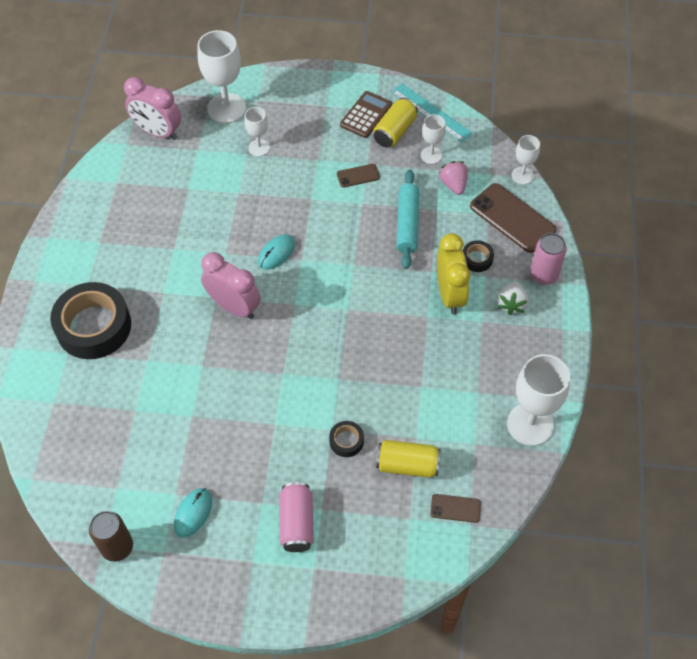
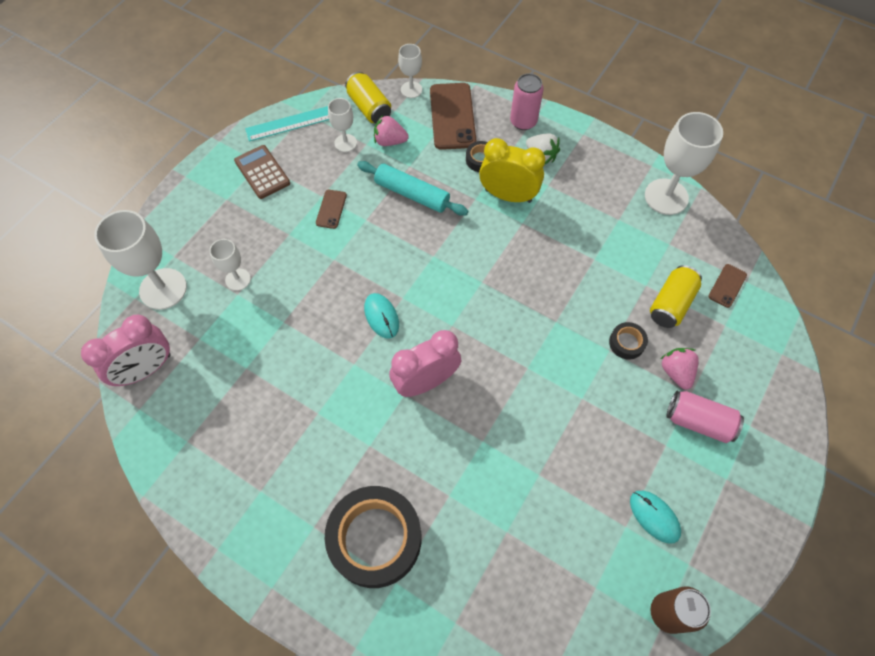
camera: 65 degrees left, 5 degrees up
yellow can [373,97,418,147] -> yellow can moved to [345,72,391,123]
brown phone [470,183,556,253] -> brown phone turned 75 degrees counterclockwise [430,83,476,150]
none -> pink strawberry [660,348,699,390]

